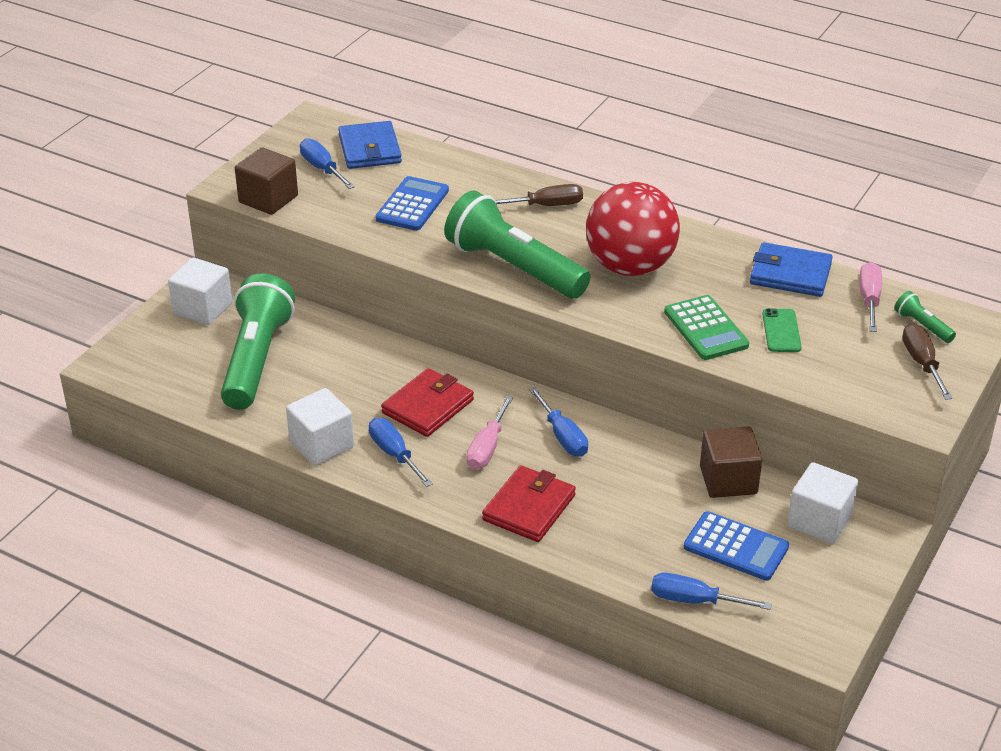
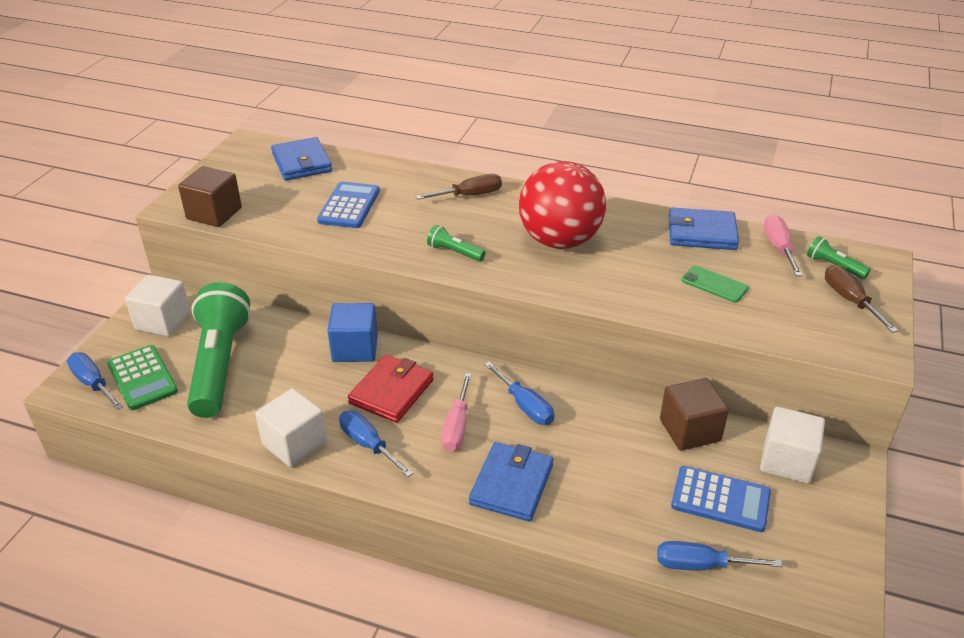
camera: 10 degrees left, 0 degrees up
blue screwdriver [300,138,355,189] -> blue screwdriver moved to [67,352,123,410]
green flashlight [444,191,590,299] -> green flashlight [427,225,486,262], size x0.41
red wallet [482,465,576,542] -> blue wallet [469,442,553,521]
green calculator [664,295,749,360] -> green calculator moved to [107,345,178,410]
green phone [762,308,802,352] -> green phone turned 45 degrees counterclockwise [682,266,748,302]
none -> blue cube [327,303,378,362]

